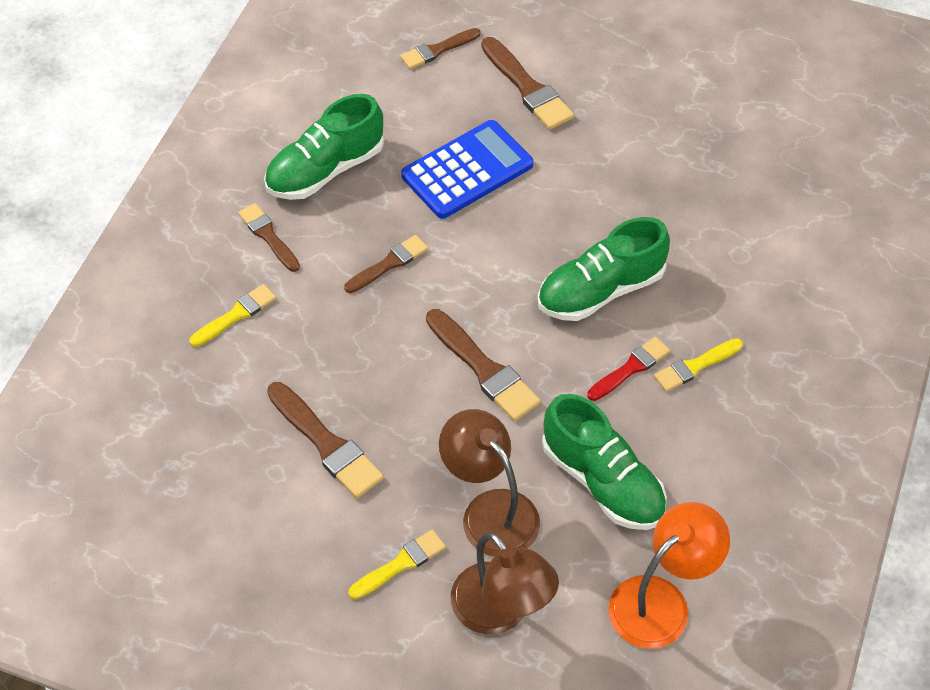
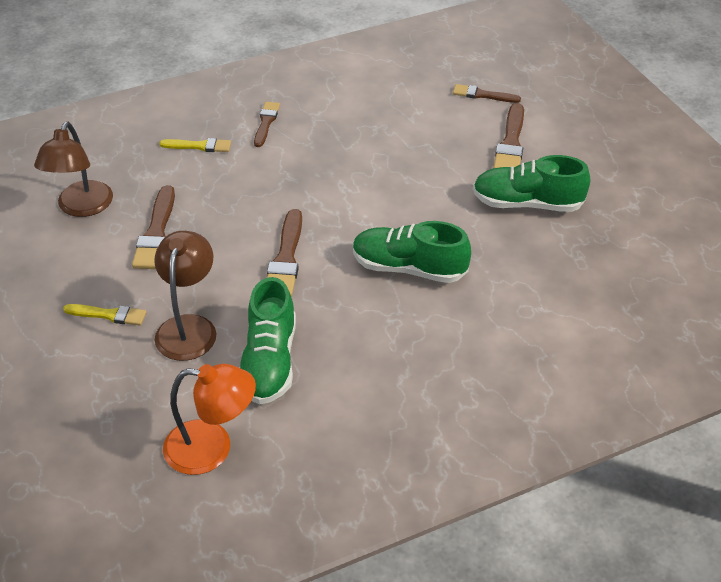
camera: 45 degrees right, 10 degrees down
green shoe [264,94,384,200] -> green shoe moved to [473,155,590,212]
brown brush [344,235,428,293] -> none
blue calculator [401,120,533,219] -> none
brown lamp [451,532,559,634] -> brown lamp moved to [34,122,113,217]
red brush [587,336,670,401] -> none
yellow brush [654,338,743,392] -> none

